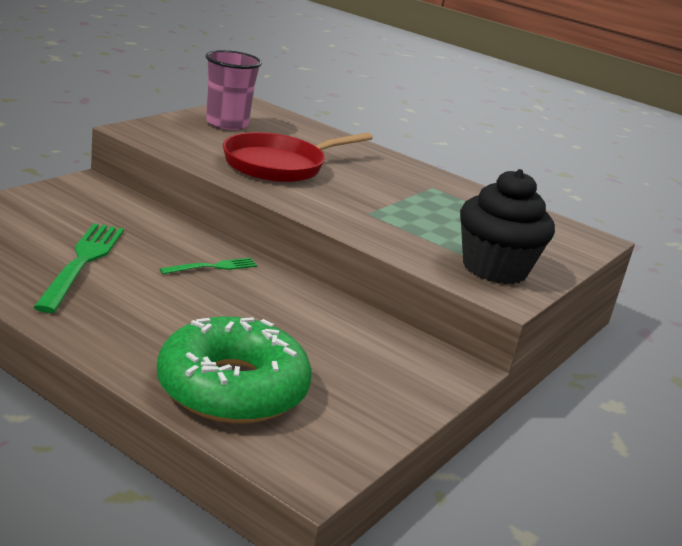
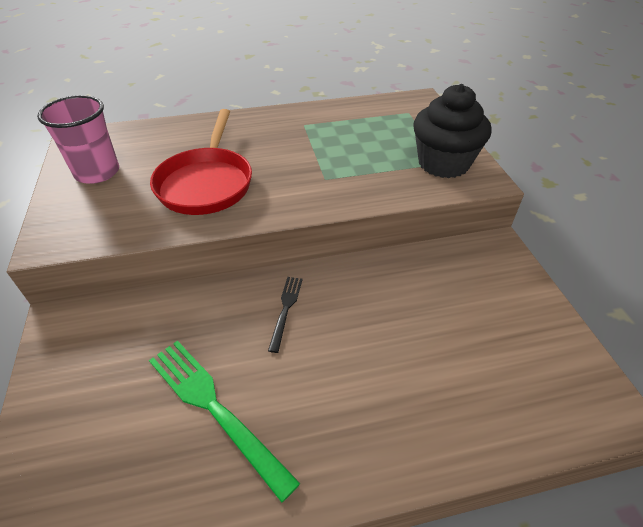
camera: 45 degrees left, 20 degrees up
green donut [157,316,312,423] -> none
green fork [160,258,257,274] -> black fork [268,277,303,353]

